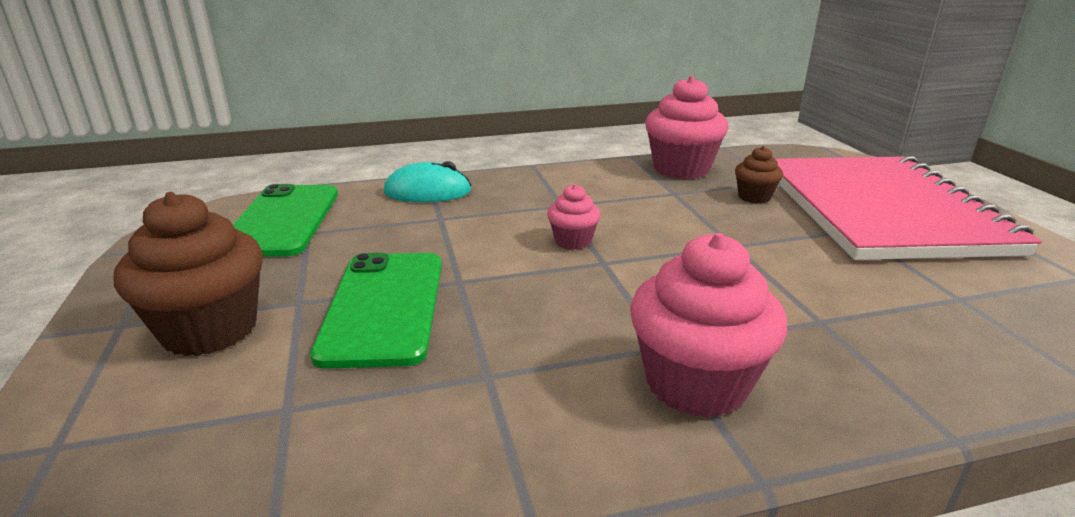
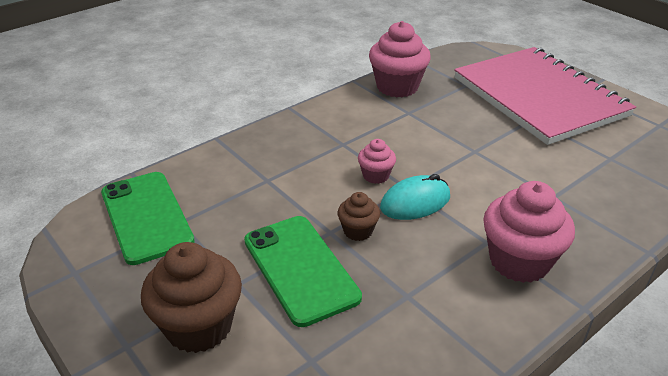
camera: 25 degrees left, 10 degrees up
turquoise mouse [384,161,471,202] -> turquoise mouse moved to [380,174,450,220]
brown cupcake [735,146,783,203] -> brown cupcake moved to [338,192,380,241]

